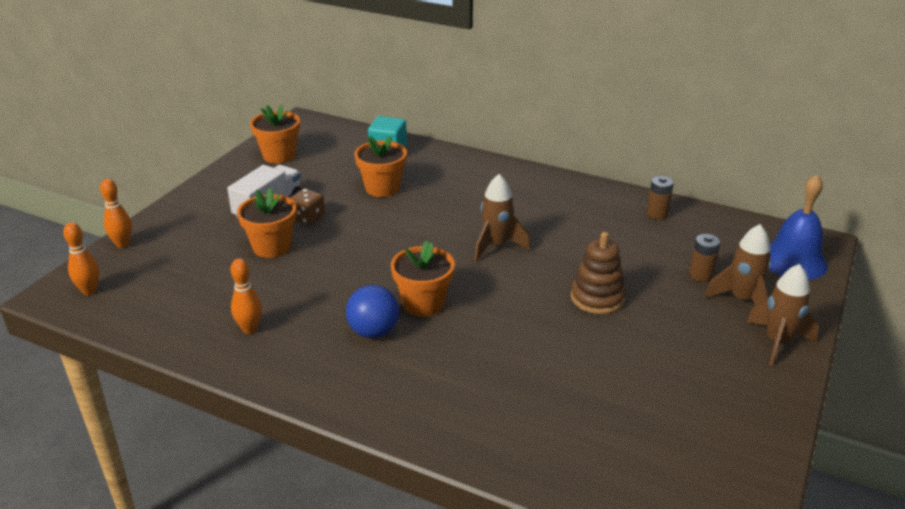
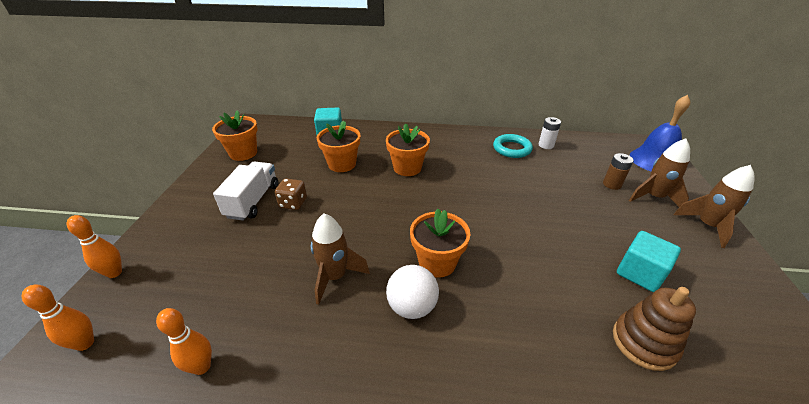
camera: 20 degrees left, 5 degrees up
orange bowling pin [230,258,262,334] -> orange bowling pin moved to [156,308,212,375]
orange flower pot [237,188,296,258] -> orange flower pot moved to [386,123,430,176]
blue ball [346,285,399,338] -> white ball [386,265,439,319]
brown rocket [474,174,530,261] -> brown rocket moved to [311,214,370,305]
brown stacking toy [571,232,626,314] -> brown stacking toy moved to [613,287,696,371]
brown battery [647,176,674,220] -> white battery [539,117,561,149]
none -> turquoise ring [493,134,533,158]
none -> turquoise cube [617,231,681,292]

